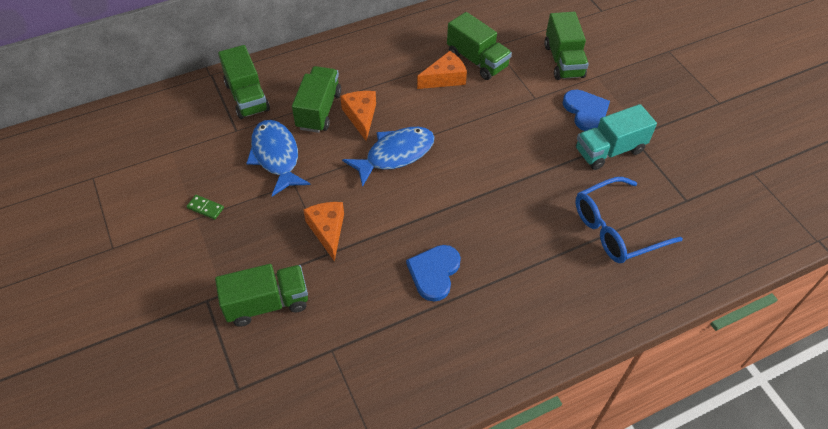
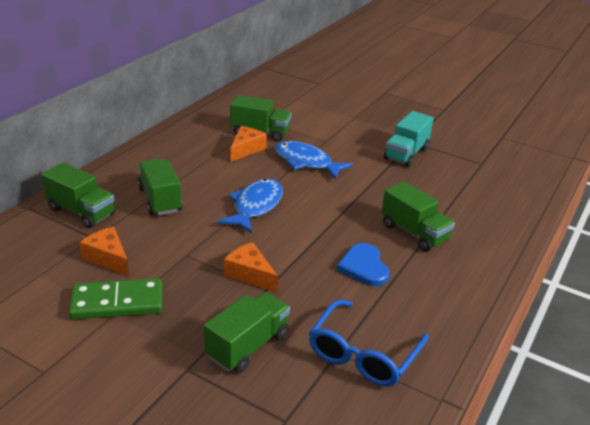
camera: 35 degrees left, 20 degrees down
green domino [187,195,224,220] -> green domino [69,278,162,320], size x2.37
blue fish [246,120,310,197] -> blue fish moved to [275,141,353,180]
orange cheese [340,91,376,141] -> orange cheese moved to [79,227,129,276]
green truck [544,12,589,80] -> green truck moved to [381,181,455,252]
blue heart [563,90,610,131] -> none
blue glasses [575,177,683,263] -> blue glasses moved to [309,300,429,387]

